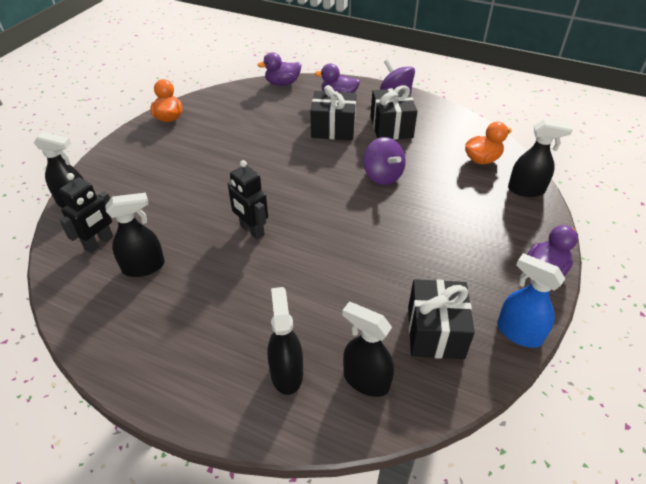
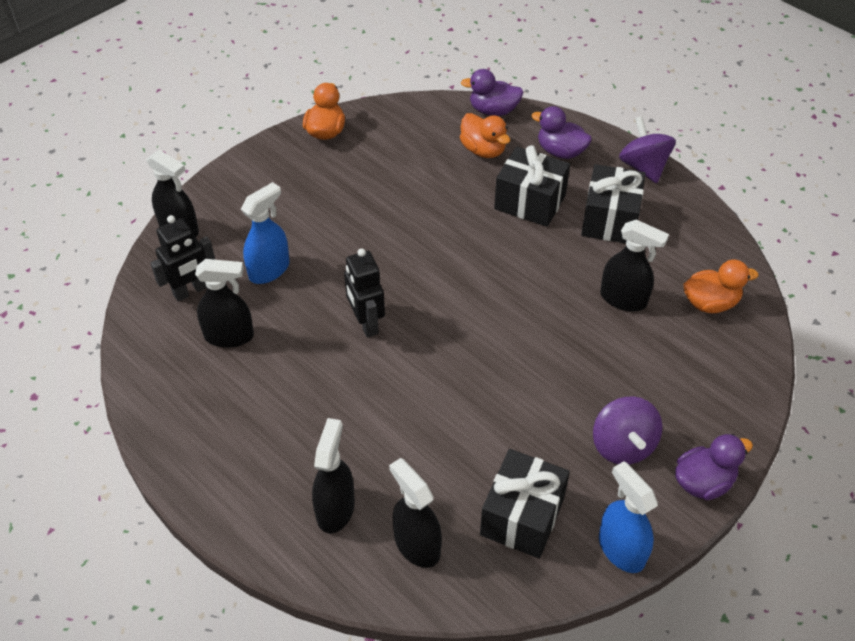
camera: 20 degrees right, 5 degrees up
purple spinning top [363,137,406,185] -> purple spinning top moved to [593,396,663,465]
black spray bottle [508,120,573,197] -> black spray bottle moved to [600,220,669,311]
none -> blue spray bottle [241,182,289,284]
none -> orange duck [460,113,510,158]

